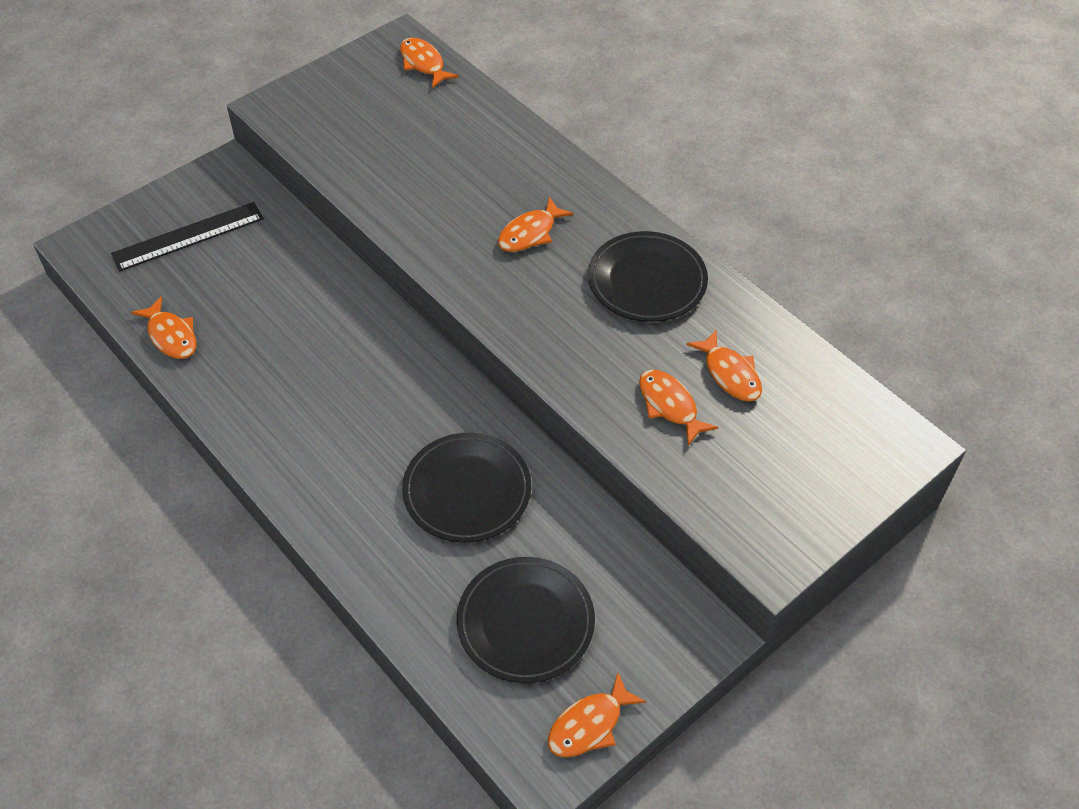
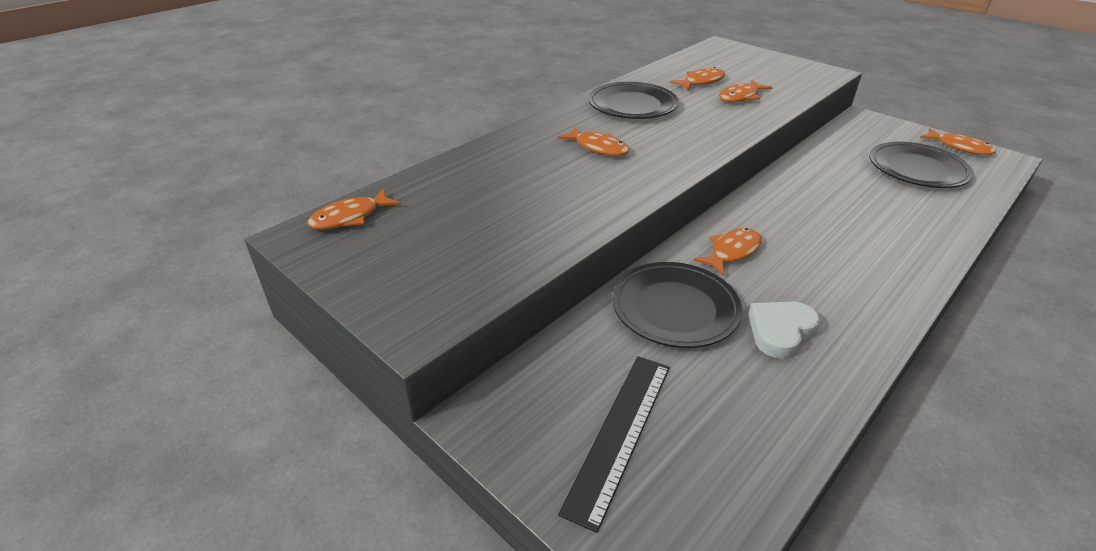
camera: 95 degrees left, 15 degrees down
black ruler [111,202,264,272] -> black ruler turned 60 degrees clockwise [558,356,670,533]
orange fish [131,296,196,359] -> orange fish moved to [694,228,762,275]
black plate [402,433,531,543] -> black plate moved to [612,262,742,348]
none -> white heart [748,302,820,359]

